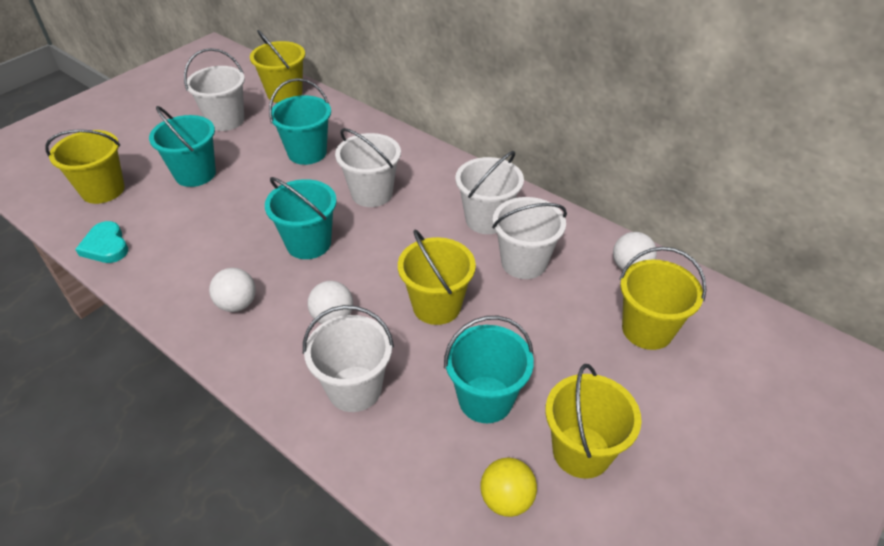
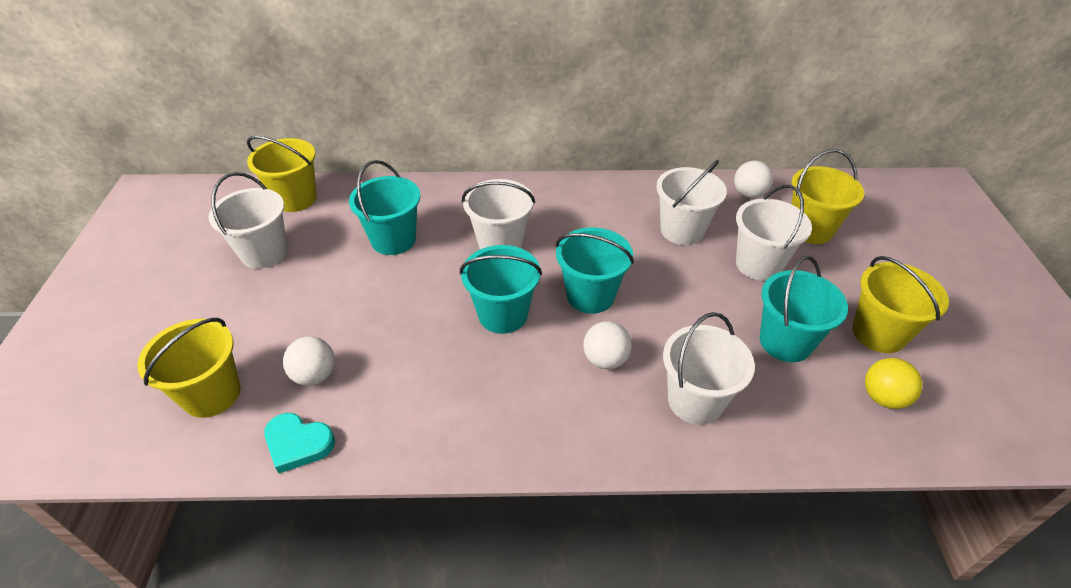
camera: 40 degrees left, 0 degrees up
turquoise bucket [149,106,216,187] -> turquoise bucket moved to [556,227,634,314]
white ball [209,268,256,312] -> white ball moved to [283,337,335,386]
yellow bucket [398,230,476,325] -> none
white bucket [455,151,524,234] -> white bucket moved to [736,185,812,281]

